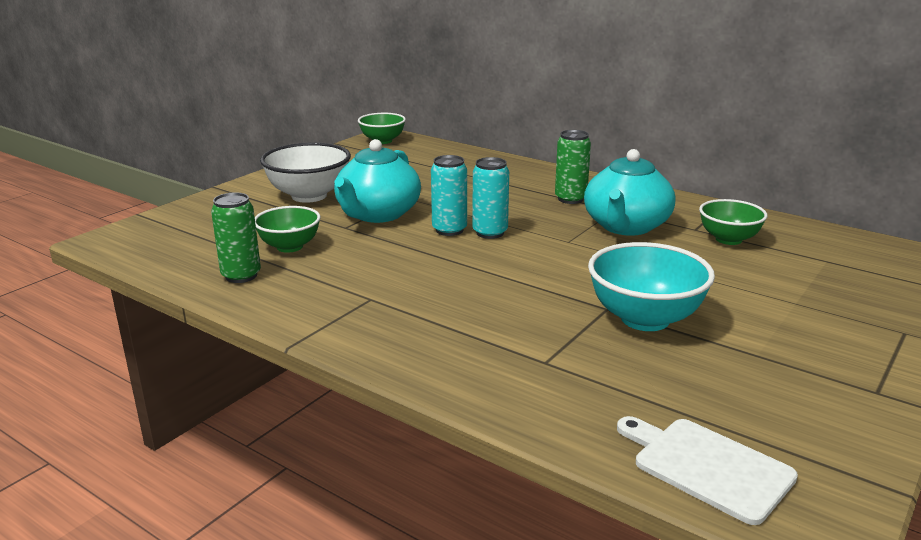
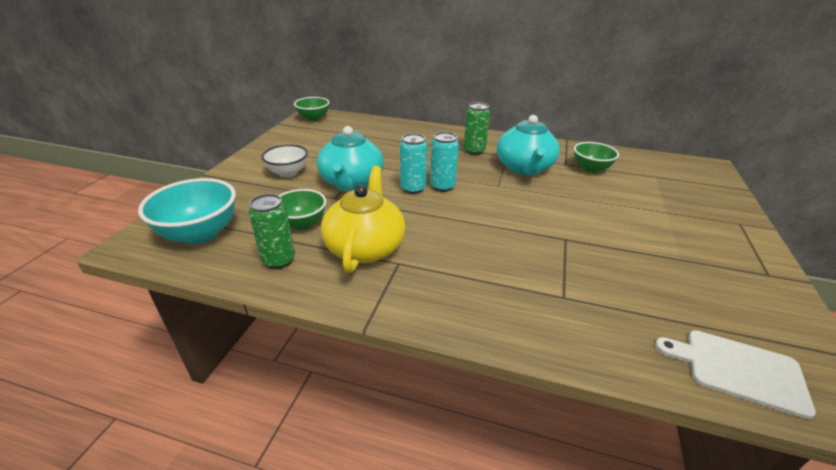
camera: 20 degrees left, 10 degrees up
white bowl [260,142,351,203] -> white bowl [261,145,308,177], size x0.65
turquoise bowl [588,242,715,331] -> turquoise bowl moved to [138,178,236,244]
none -> yellow teapot [321,166,405,273]

